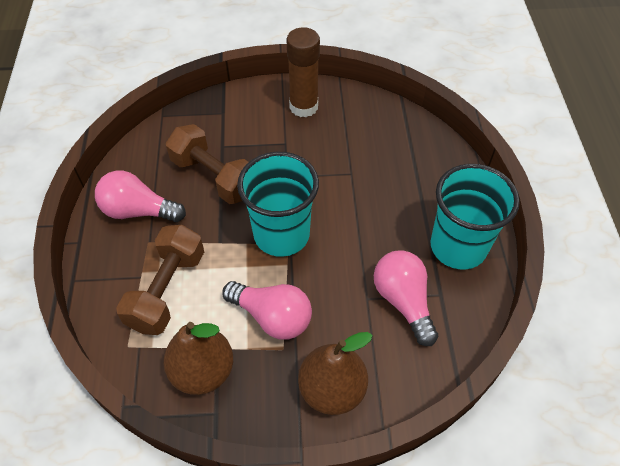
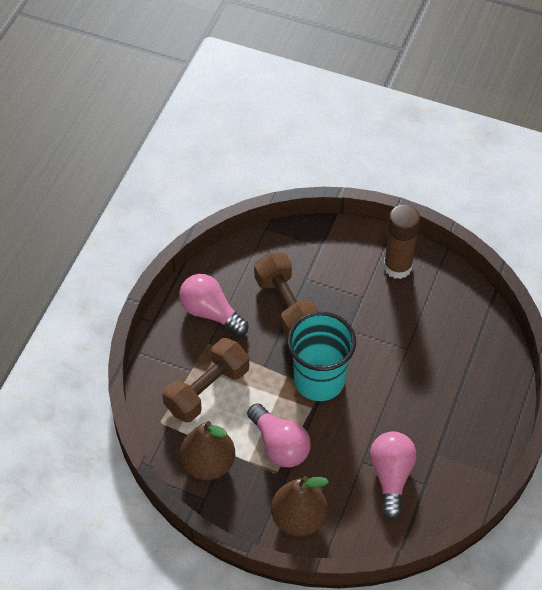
camera: 25 degrees right, 0 degrees up
turquoise cup [430,164,520,270] -> none

